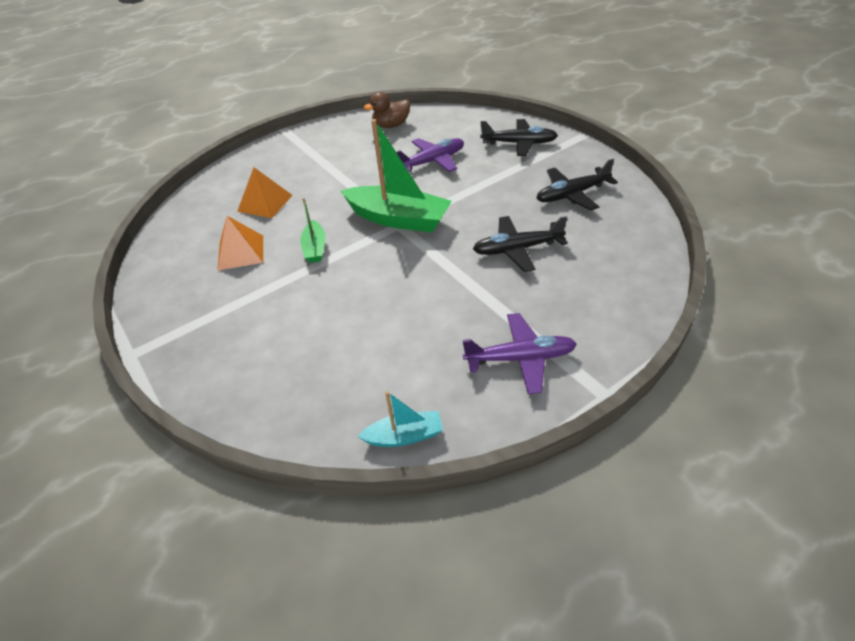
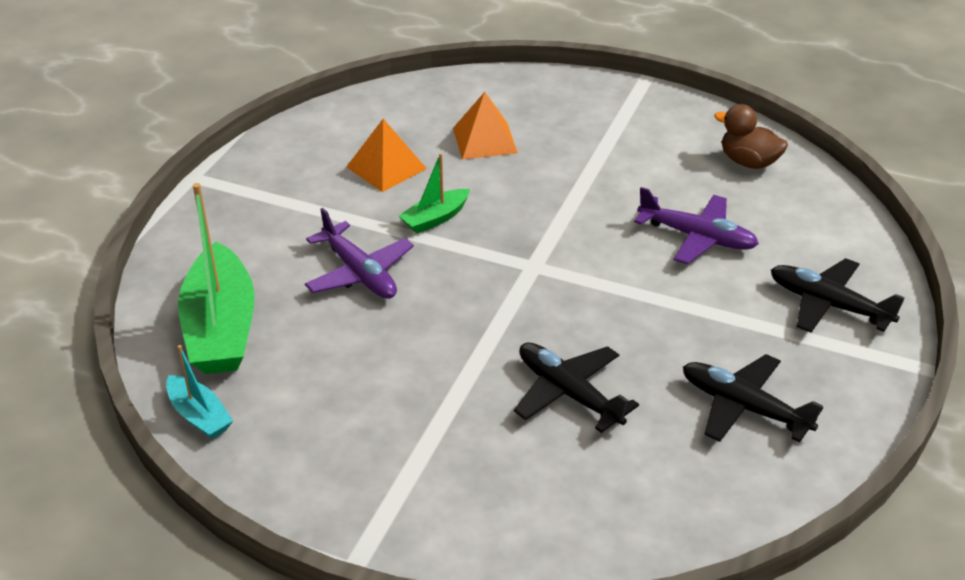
camera: 55 degrees right, 5 degrees down
green boat [341,119,452,232] -> green boat moved to [178,183,255,374]
purple plane [462,313,577,395] -> purple plane moved to [305,208,414,299]
black plane [480,119,558,156] -> black plane turned 150 degrees clockwise [771,258,905,333]

